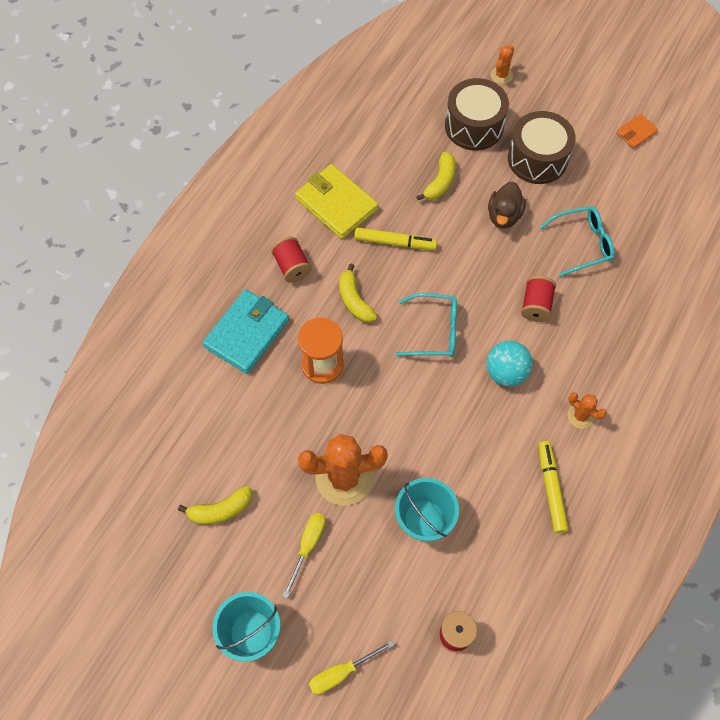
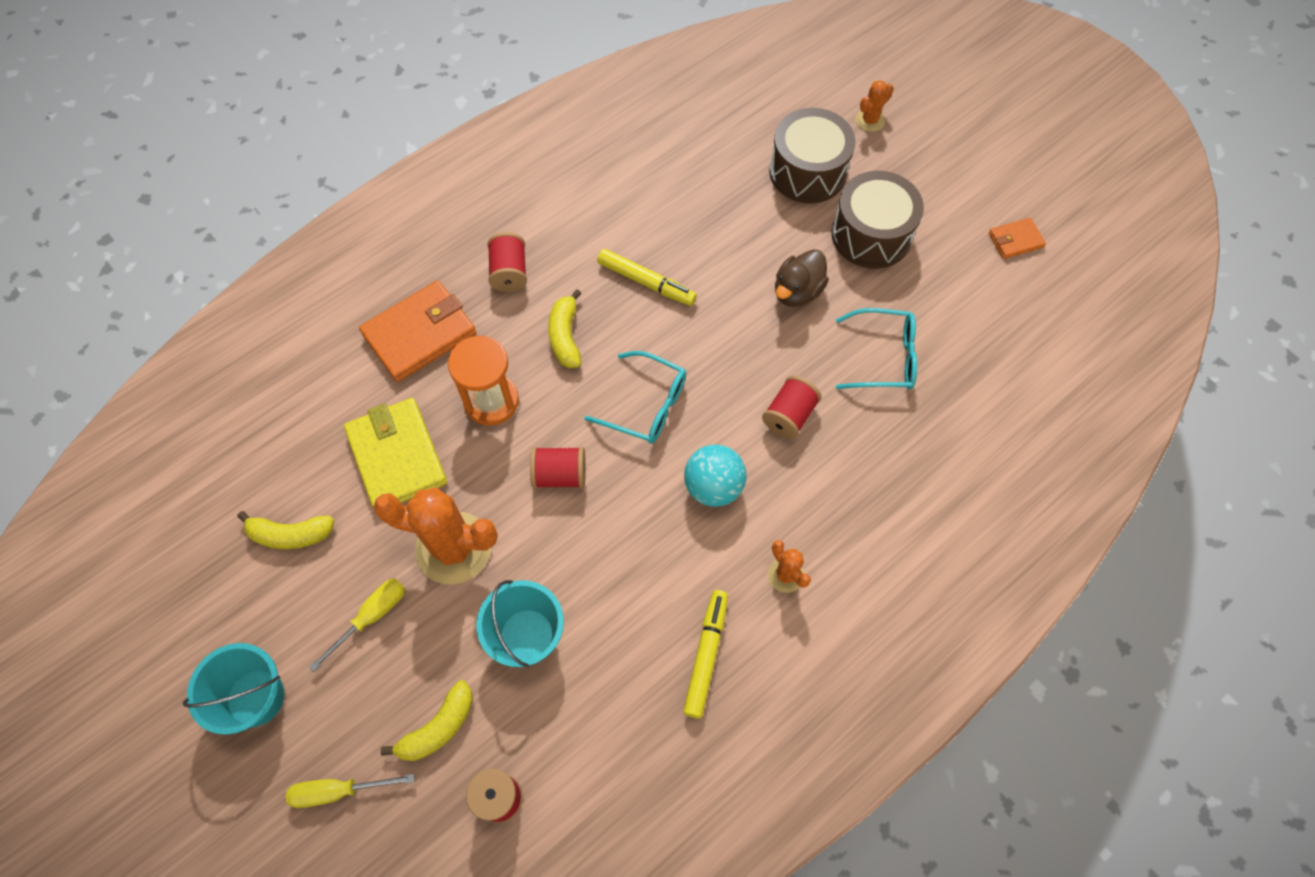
camera: 20 degrees right, 0 degrees up
turquoise wallet [203,289,289,374] -> orange wallet [359,281,476,382]
yellow wallet [295,164,378,239] -> yellow wallet moved to [344,398,447,508]
yellow banana [416,152,456,200] -> yellow banana moved to [381,680,473,761]
none -> red spool [530,447,586,489]

